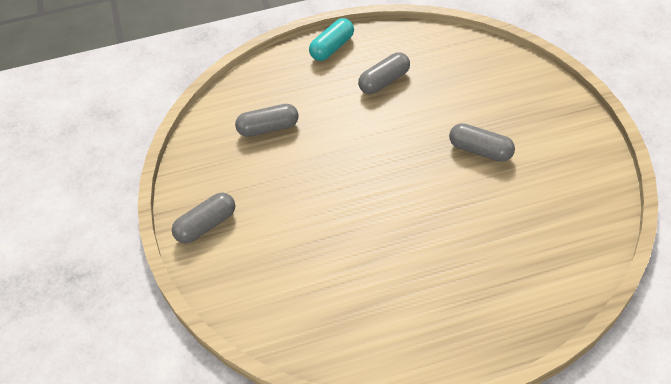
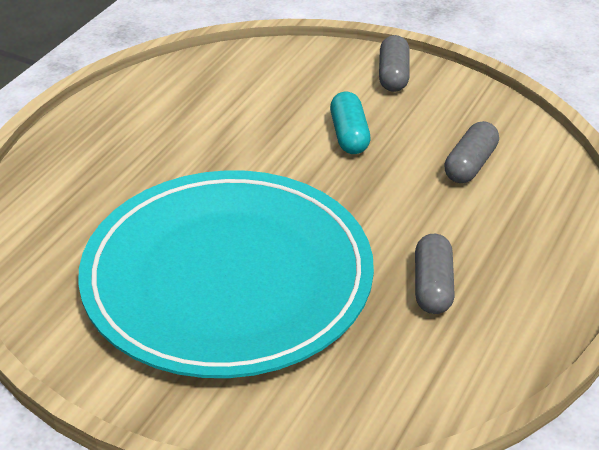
camera: 130 degrees right, 10 degrees down
turquoise capsule [309,18,354,61] -> turquoise capsule moved to [330,91,371,154]
grey capsule [449,123,515,162] -> turquoise plate [78,170,374,378]

